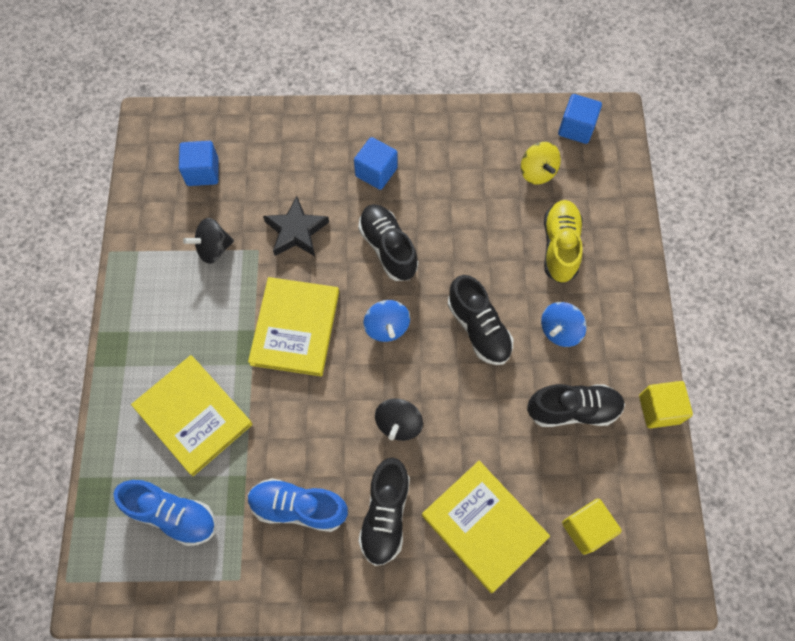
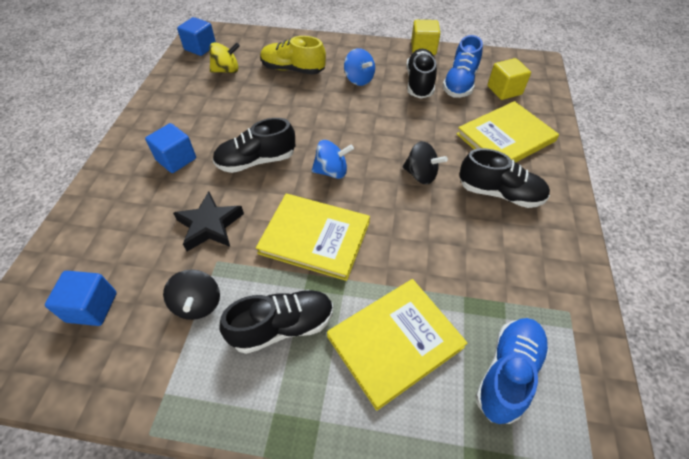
camera: 80 degrees left, 15 degrees down
blue shoe [248,478,348,532] -> blue shoe moved to [443,35,483,98]
black shoe [448,275,513,365] -> black shoe moved to [220,290,333,354]

